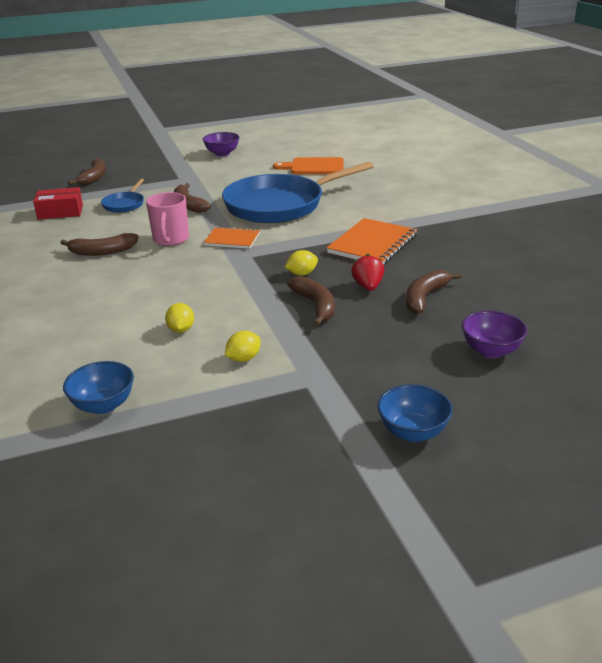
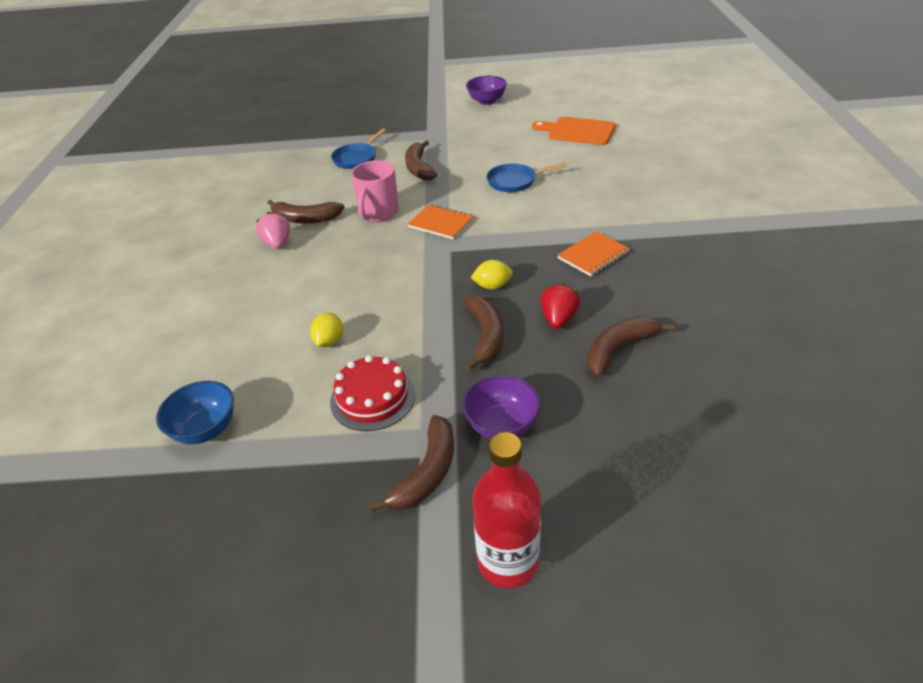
camera: 20 degrees right, 10 degrees up
red box [33,187,83,220] -> none
brown banana [68,158,106,185] -> brown banana moved to [369,415,454,512]
blue pan [222,162,374,223] -> blue pan [487,163,567,192], size x0.43
yellow lemon [225,331,261,362] -> red cake [330,355,415,431]
orange notebook [327,218,417,265] -> orange notebook [557,232,630,276], size x0.61
blue bowl [378,384,453,442] -> red bottle [472,432,541,589]
purple bowl [462,311,527,358] -> purple bowl moved to [462,375,541,439]
none -> pink strawberry [256,212,290,249]

